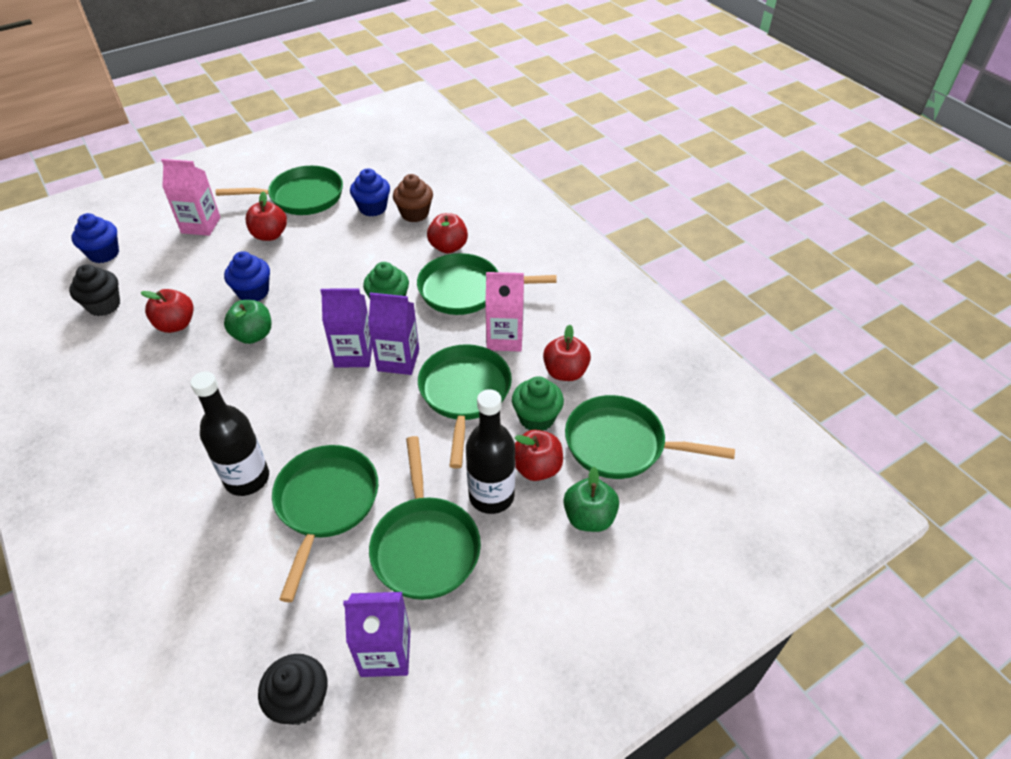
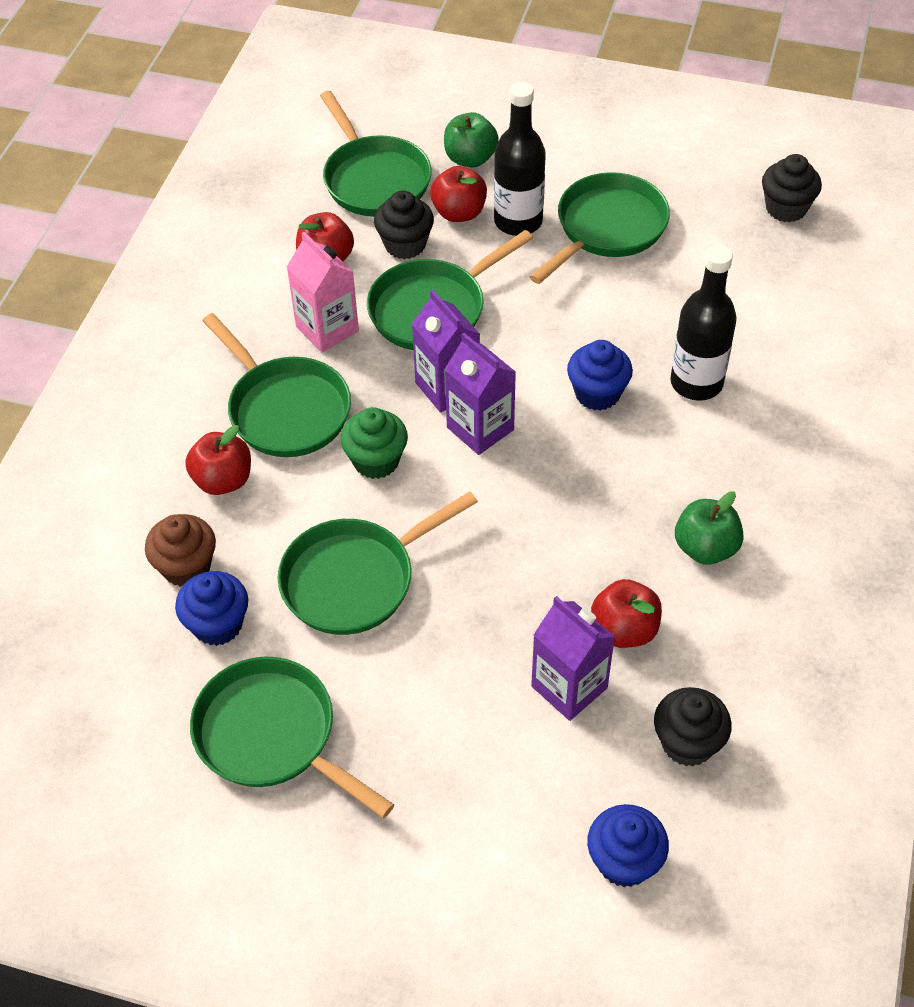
camera: 130 degrees left, 5 degrees up
pink carton [161,159,220,236] -> none
blue cupcake [224,251,270,301] -> blue cupcake moved to [567,340,633,411]
green apple [224,300,271,344] -> green apple moved to [675,491,744,565]
red apple [246,191,287,241] -> none
green pan [272,445,378,602] -> green pan moved to [278,491,478,635]
purple carton [343,592,410,677] -> purple carton moved to [531,596,615,721]
green cupcake [512,376,564,431] -> black cupcake [374,191,434,259]

